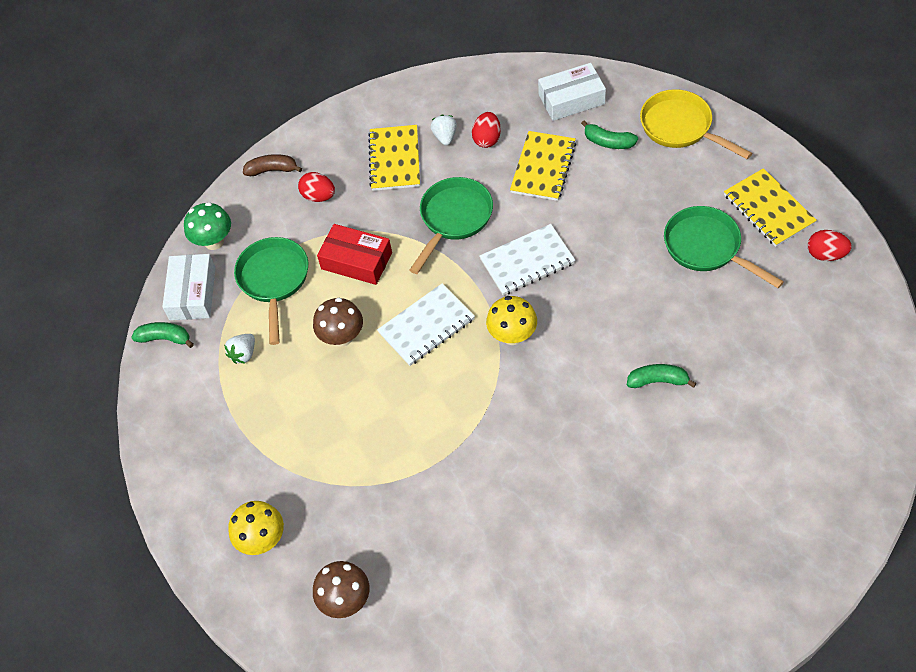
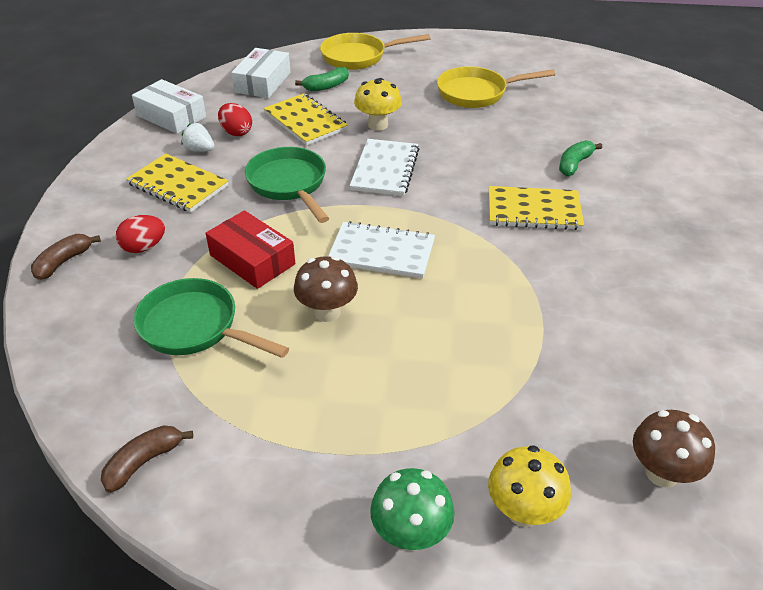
camera: 60 degrees left, 15 degrees down
green banana [131,322,194,348] -> brown banana [101,425,193,493]
white box [162,254,216,320] -> white box moved to [132,79,206,134]
green mushroom [184,202,231,250] -> green mushroom moved to [370,468,455,551]
white strawberry [224,334,255,364] -> none
red box [317,224,392,285] -> red box turned 75 degrees clockwise [206,210,295,289]
white notebook [377,283,475,366] -> white notebook turned 75 degrees counterclockwise [328,221,435,279]
yellow mushroom [486,296,537,345] -> yellow mushroom moved to [354,78,402,131]
green pan [664,206,784,288] -> yellow pan [437,66,555,108]
yellow notebook [724,168,817,247] -> yellow notebook moved to [489,186,584,230]
red egg [808,230,852,261] -> none

